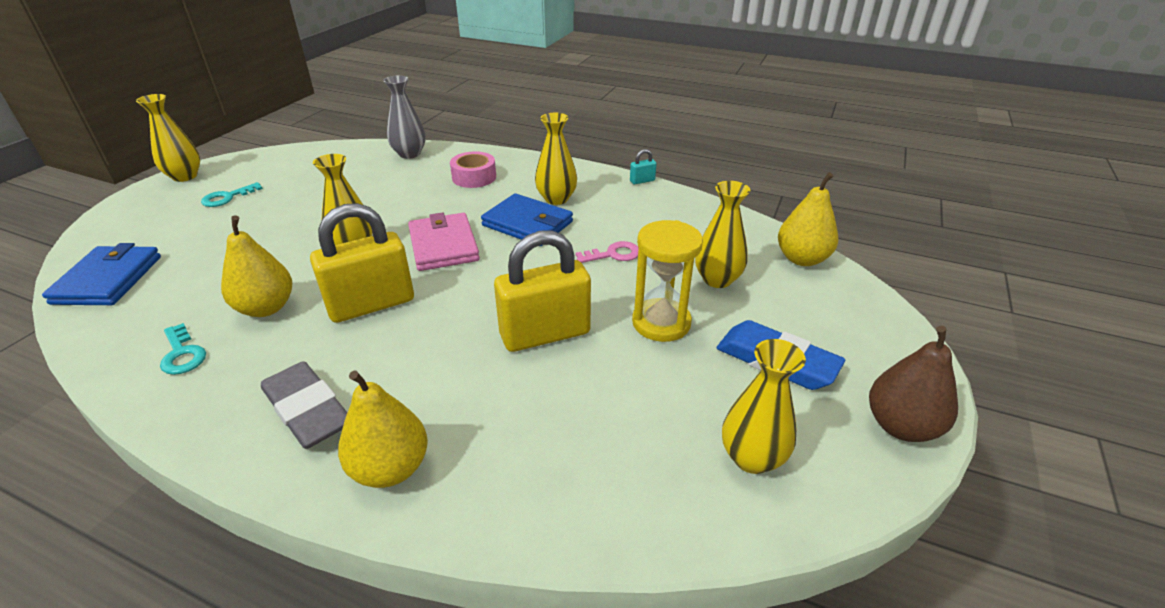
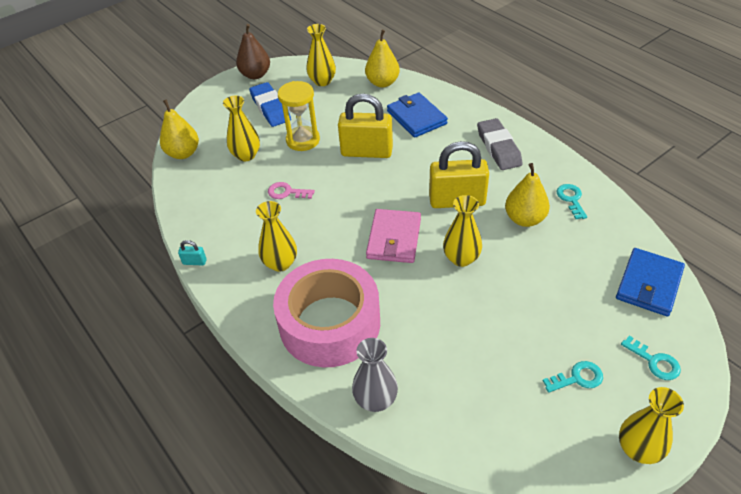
camera: 150 degrees left, 10 degrees up
yellow pear [338,370,428,488] -> yellow pear moved to [365,30,400,88]
pink tape [450,151,496,188] -> pink tape [273,259,380,367], size x2.21
blue wallet [481,193,573,246] -> blue wallet moved to [387,92,448,138]
none -> turquoise key [621,336,681,380]

